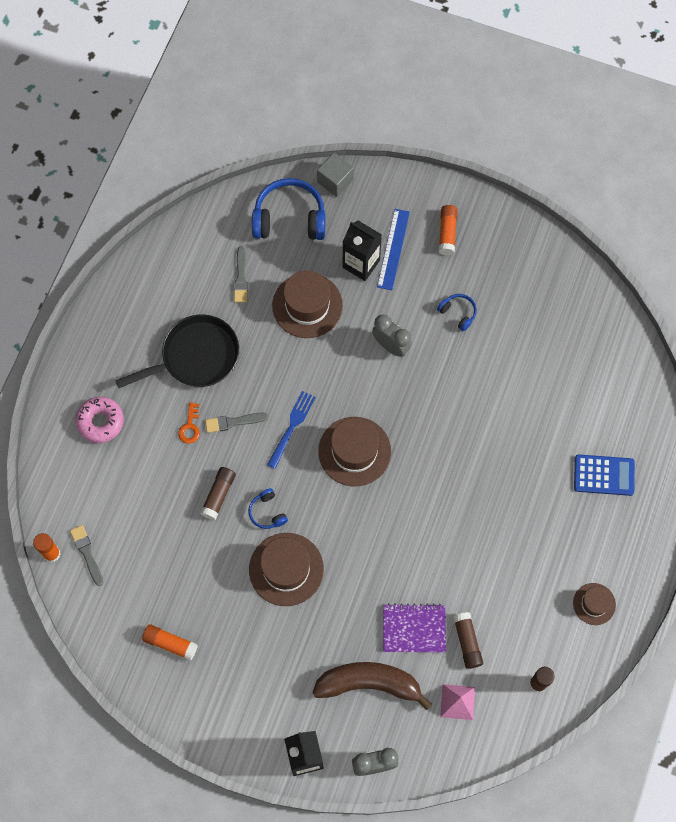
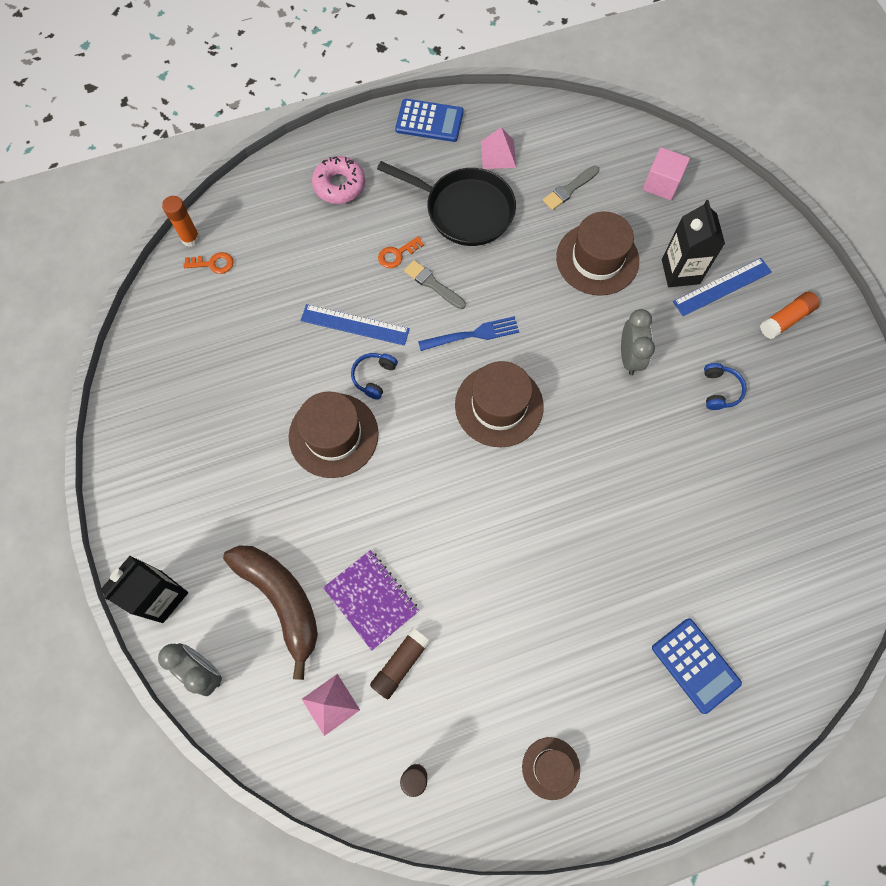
camera: 50 degrees right, 0 degrees up
grey brush [70,525,103,586] -> orange key [183,252,233,274]
orange glue stick [142,624,198,661] -> none
brown glue stick [200,467,236,520] -> blue ruler [300,304,410,346]
blue headphones [252,178,326,240] -> pink cube [643,147,690,200]
grey cube [317,153,354,197] -> none
none -> blue calculator [395,99,464,142]
none -> pink pyramid [481,127,516,169]

